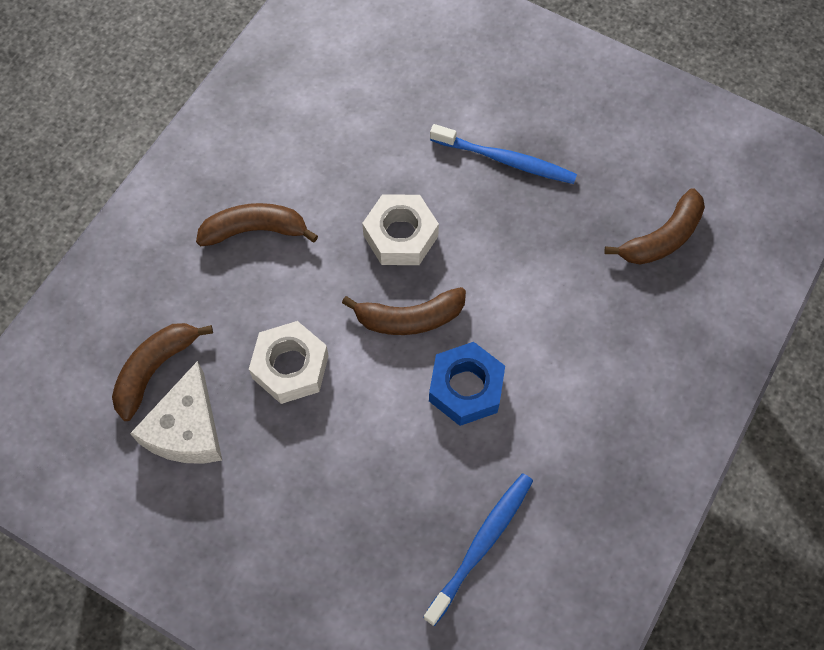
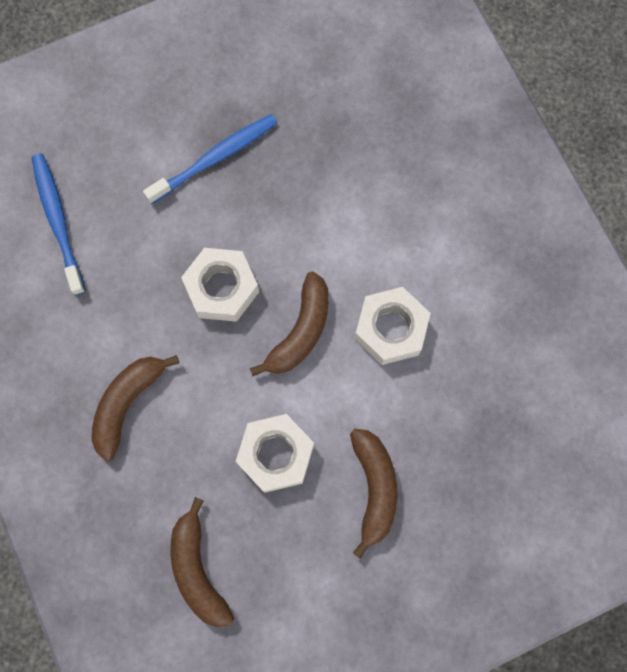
camera: 55 degrees left, 10 degrees up
white cheese [130,361,222,463] -> none
blue toothbrush [423,473,533,626] -> blue toothbrush moved to [32,154,86,295]
blue nut [429,342,505,426] -> white nut [355,287,431,365]
brown banana [604,188,705,265] -> brown banana moved to [350,429,398,559]

